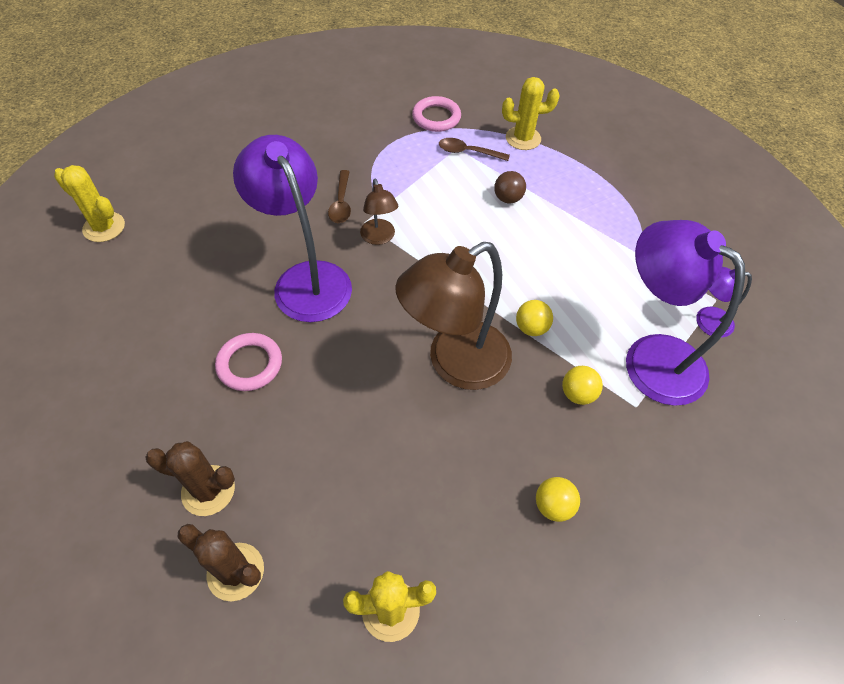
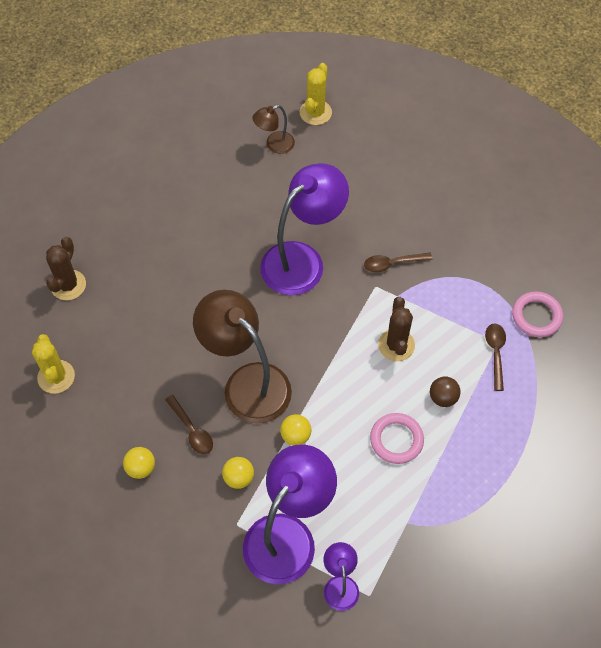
camera: 80 degrees right, 5 degrees up
brown cactus [145,441,235,516] -> brown cactus moved to [378,297,415,361]
pink ring [215,333,282,391] -> pink ring moved to [370,413,424,464]
brown lamp [360,179,398,245] -> brown lamp moved to [252,105,295,154]
yellow cactus [502,77,560,150] -> none
none -> brown spoon [165,395,213,454]

